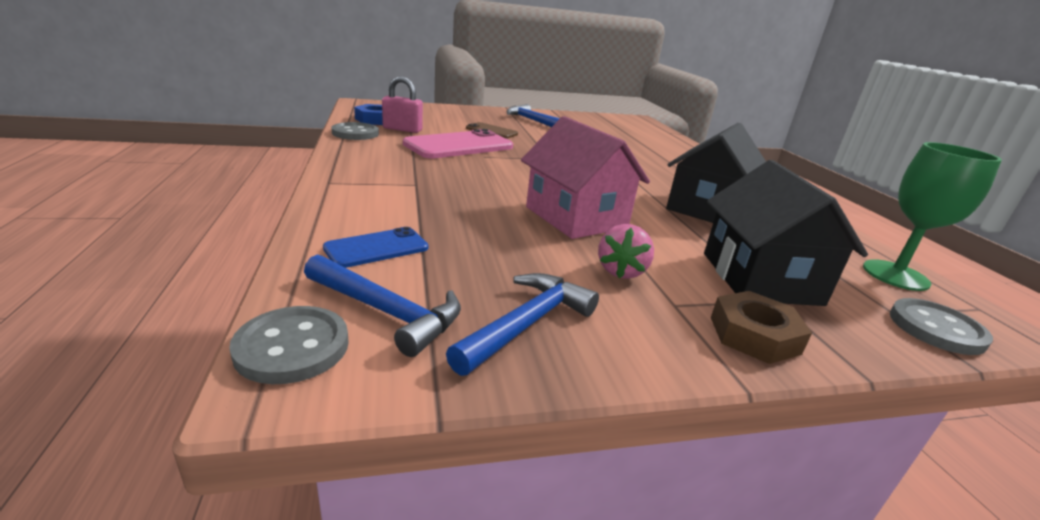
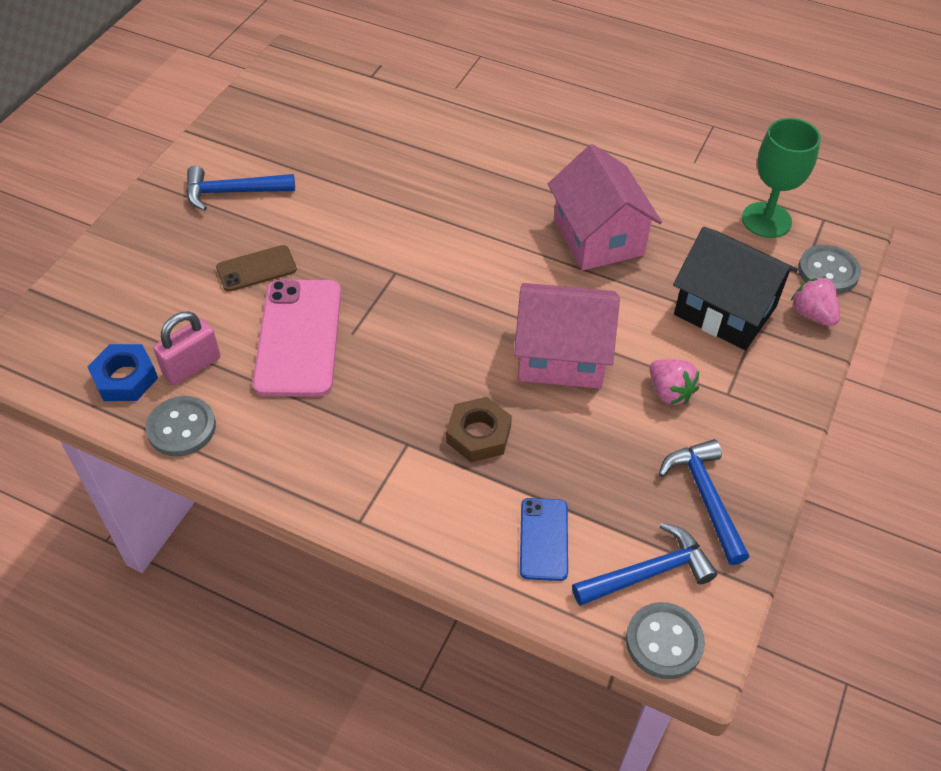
camera: 50 degrees left, 25 degrees up
black house [666,123,766,223] -> pink house [548,144,662,271]
brown nut [711,291,812,364] -> brown nut moved to [446,397,512,462]
none -> pink strawberry [791,277,840,326]

